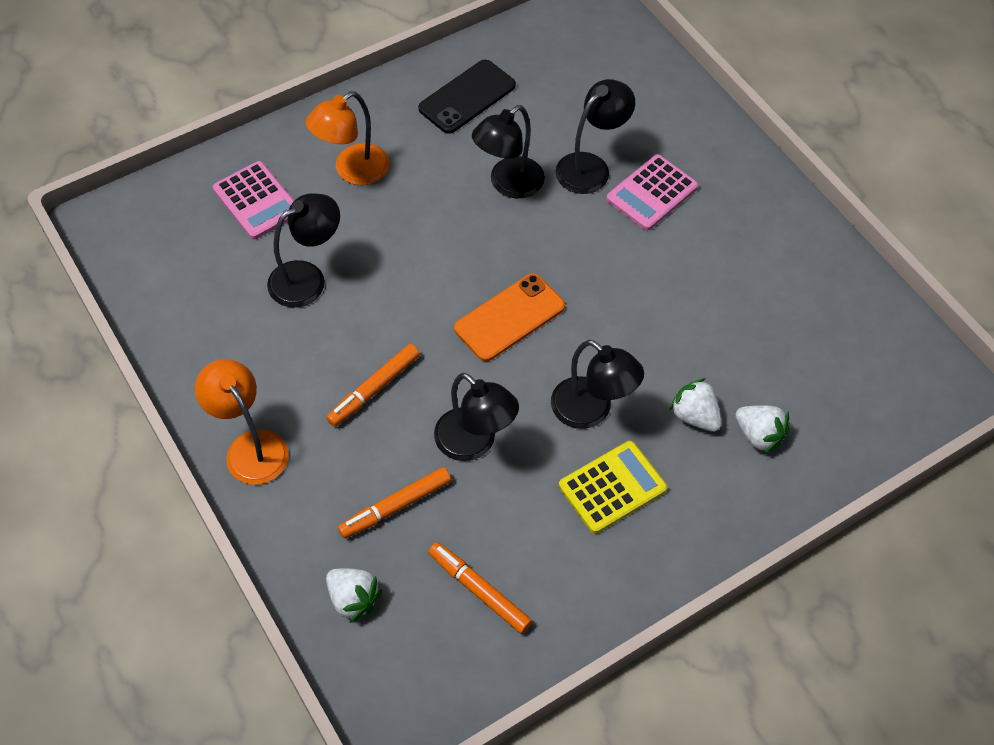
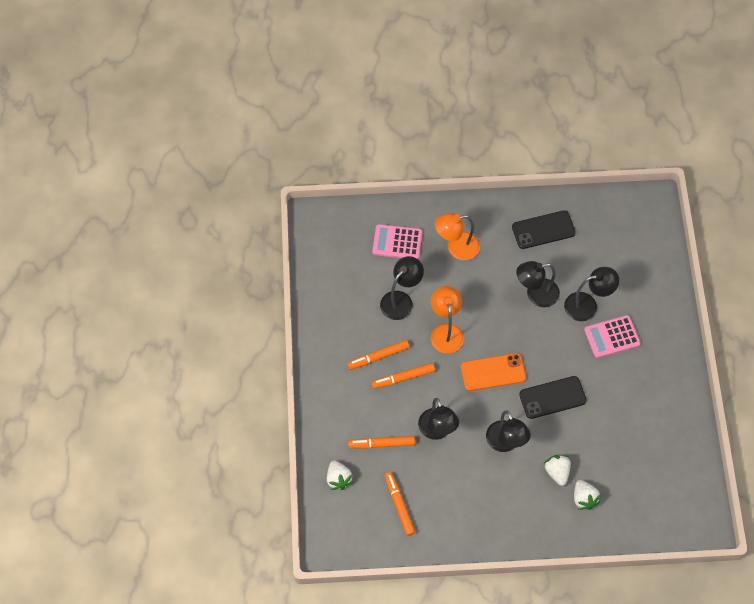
camera: 30 degrees right, 5 degrees up
orange lamp [195,359,289,485] -> orange lamp moved to [431,286,464,353]
pink calculator [213,161,294,239] -> pink calculator turned 105 degrees clockwise [372,224,422,259]
black lamp [267,194,340,308] -> black lamp turned 45 degrees counterclockwise [380,256,424,320]
yellow calculator [559,441,667,534] -> none
none -> orange marker [347,340,409,370]
none -> black phone [519,376,587,419]

